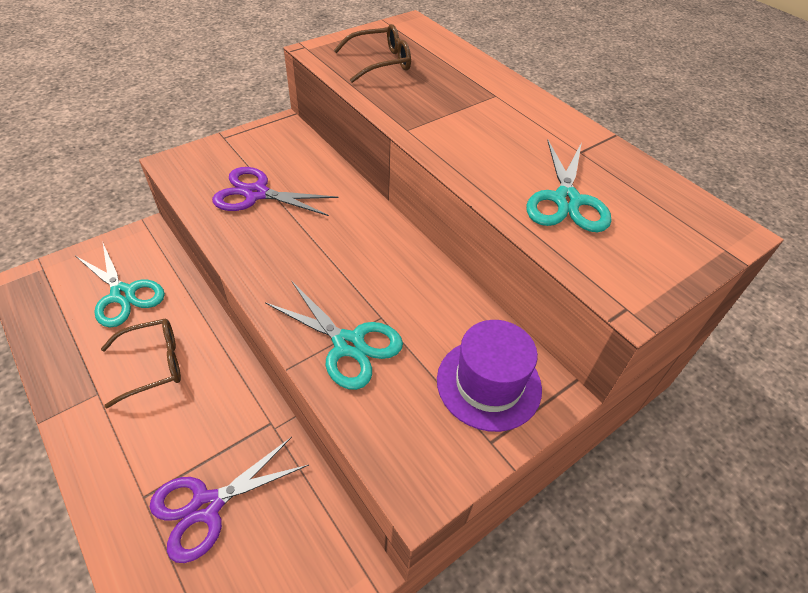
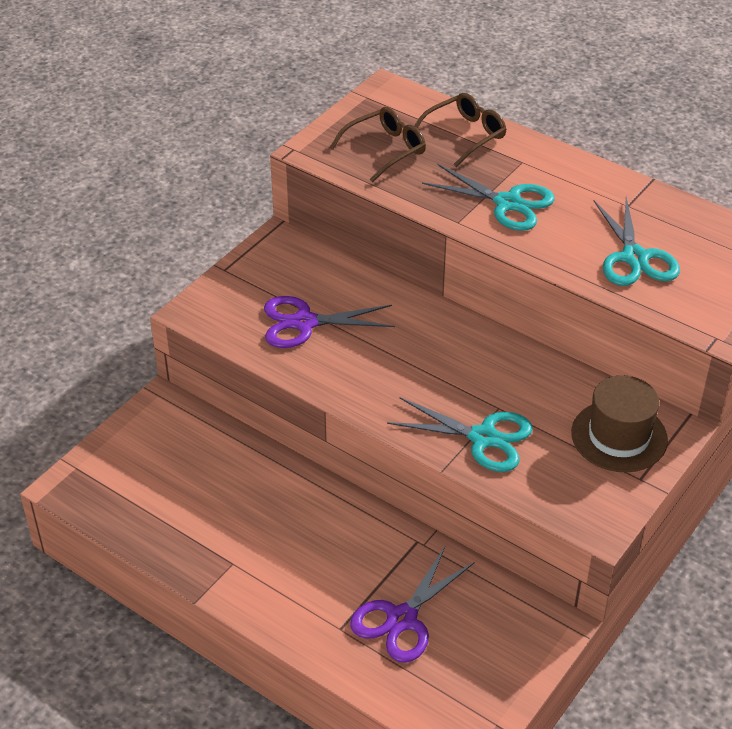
camera: 15 degrees left, 5 degrees down
turquoise scissors [76,243,165,327] -> turquoise scissors moved to [422,164,555,231]
brown glasses [101,318,181,409] -> brown glasses moved to [415,93,507,167]
purple hat [437,320,542,432] -> brown hat [571,375,668,472]

